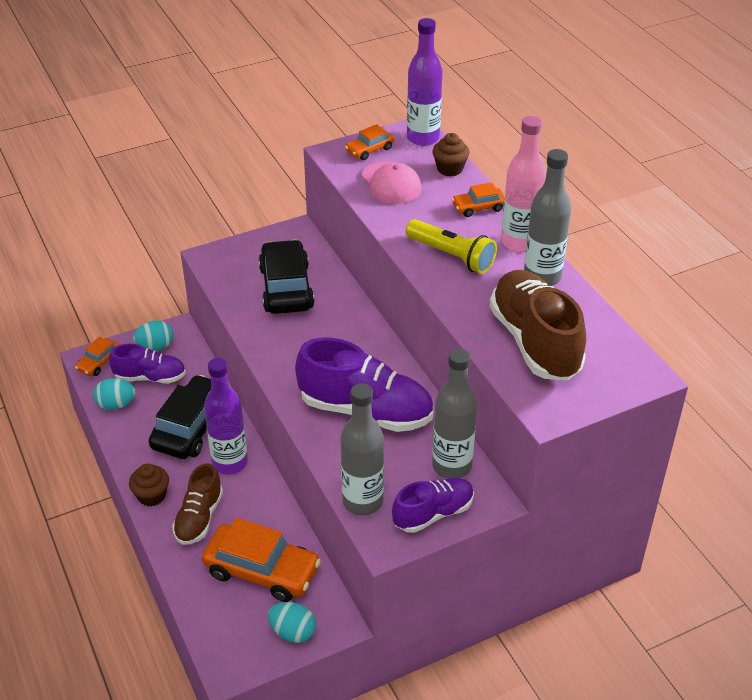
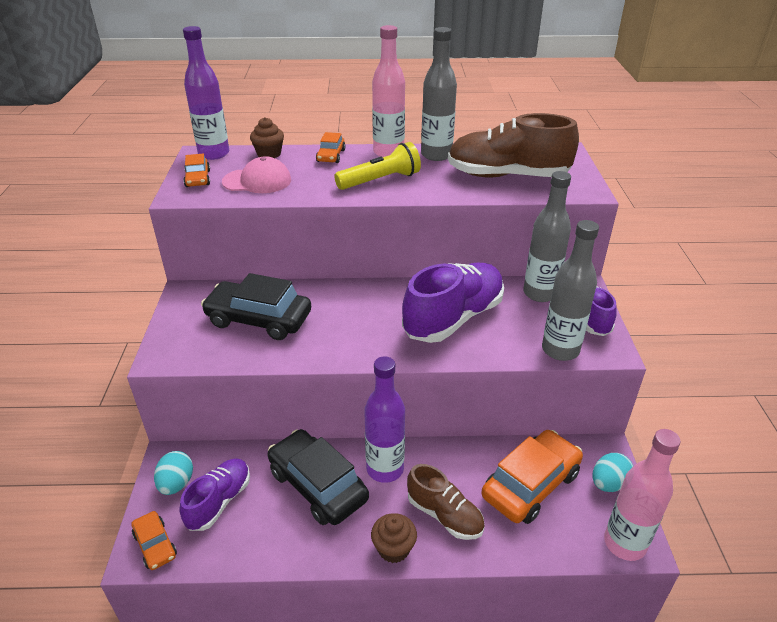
camera: 65 degrees left, 5 degrees down
turquoise egg [93,378,136,410] -> none
none -> pink bottle [604,429,681,561]

